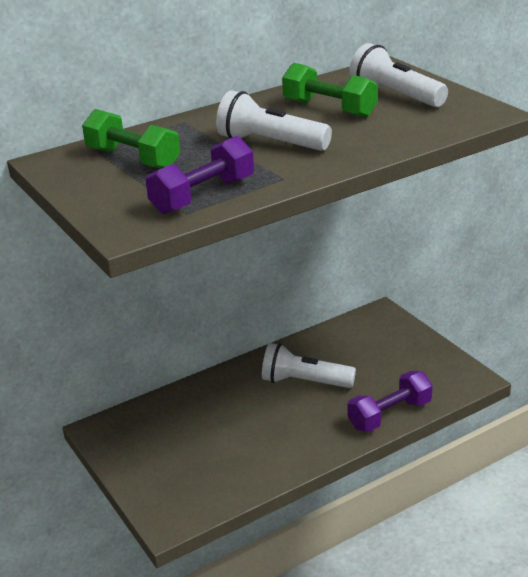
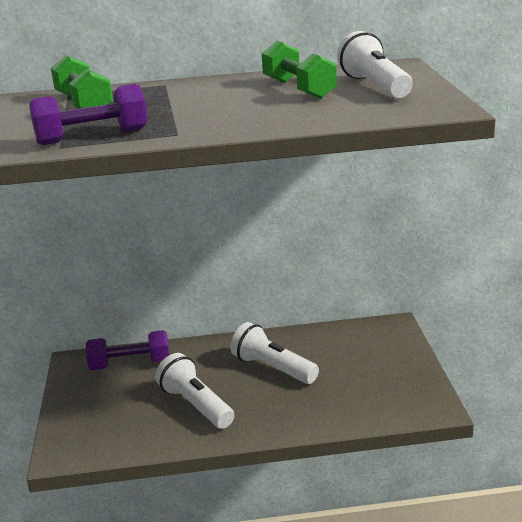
camera: 25 degrees right, 5 degrees down
white flashlight [216,90,332,151] -> white flashlight moved to [155,353,235,429]
purple dumbbell [347,371,432,432] -> purple dumbbell moved to [86,330,169,370]

